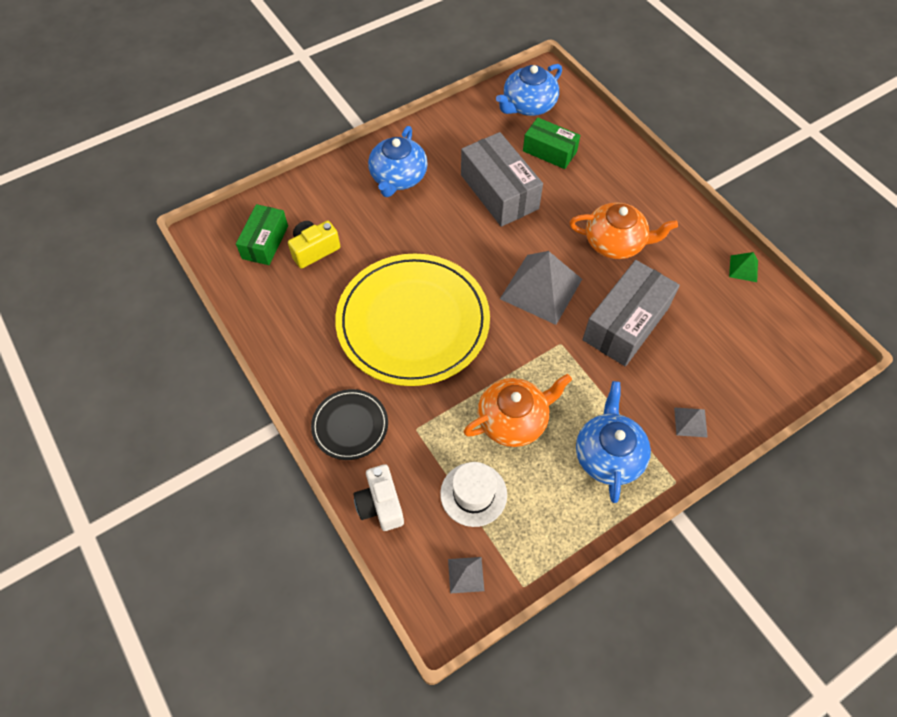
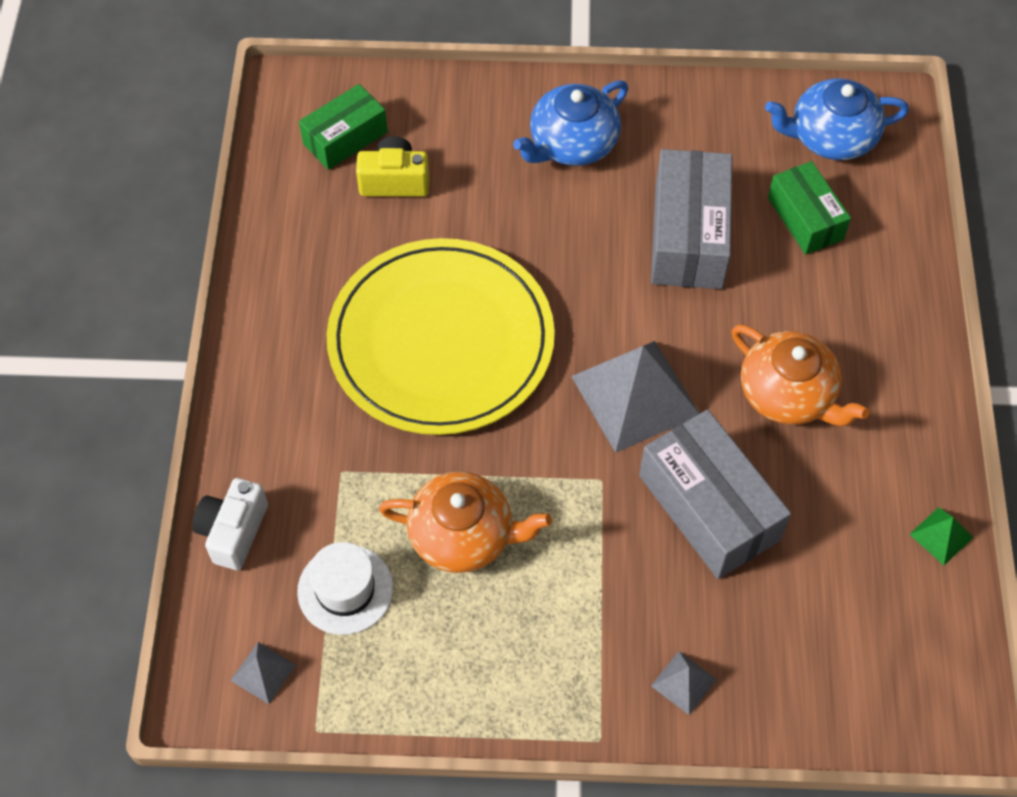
camera: 35 degrees right, 0 degrees up
black plate [311,389,388,460] -> none
blue teapot [576,381,651,503] -> none
grey box [583,260,680,366] -> grey box turned 75 degrees clockwise [639,409,791,579]

